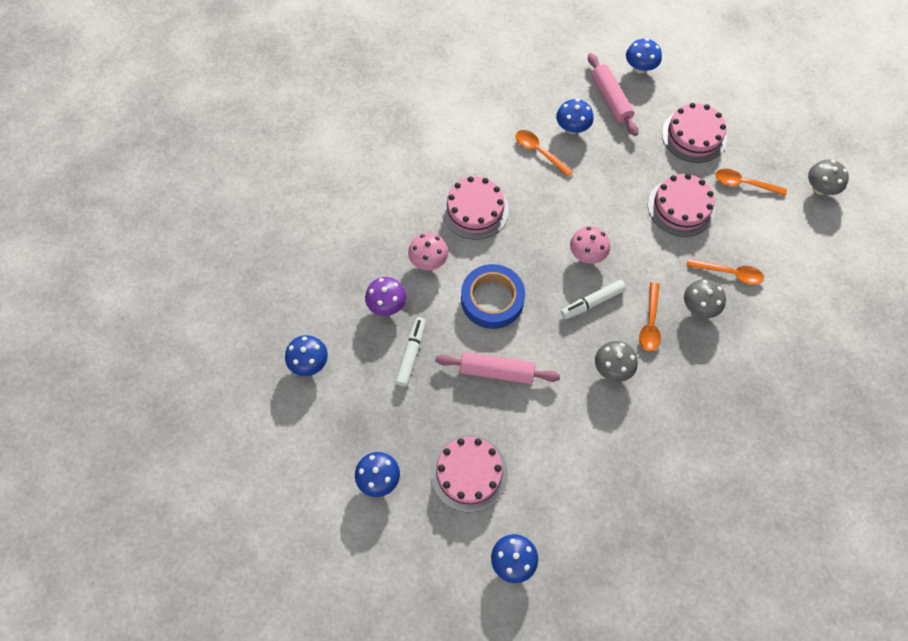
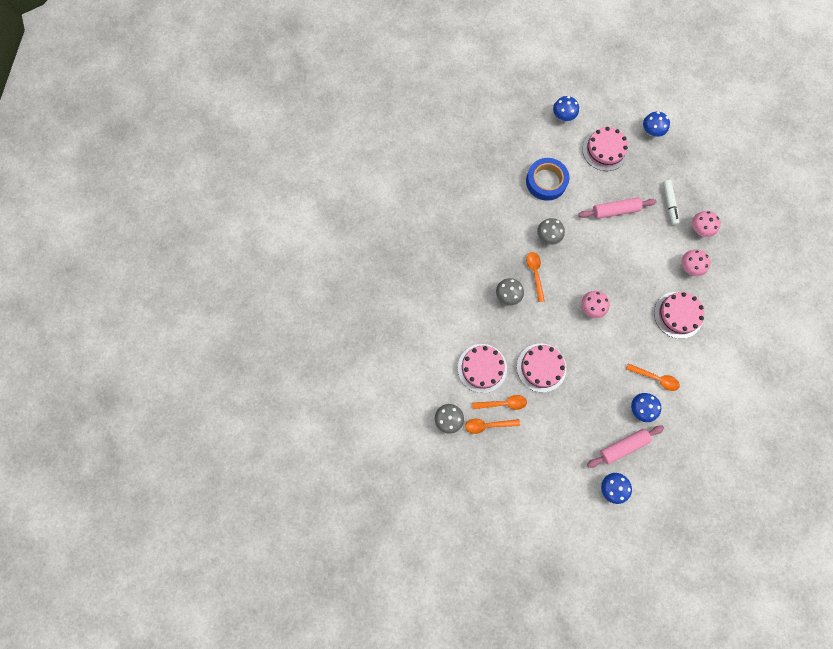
camera: 160 degrees right, 10 degrees up
blue mushroom [285,335,328,376] -> none
purple mushroom [365,277,406,316] -> pink mushroom [692,211,721,237]
blue tape [461,264,525,329] -> blue tape moved to [526,158,569,201]
white marker [561,280,626,319] -> none
pink rolling pin [588,53,638,136] -> pink rolling pin turned 75 degrees counterclockwise [587,426,664,468]
pink cake [662,103,727,163] -> pink cake moved to [458,344,507,393]
orange spoon [687,259,764,285] -> orange spoon moved to [465,419,520,434]

